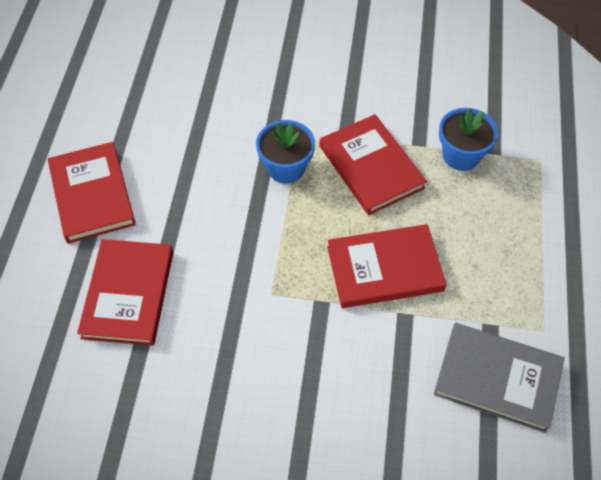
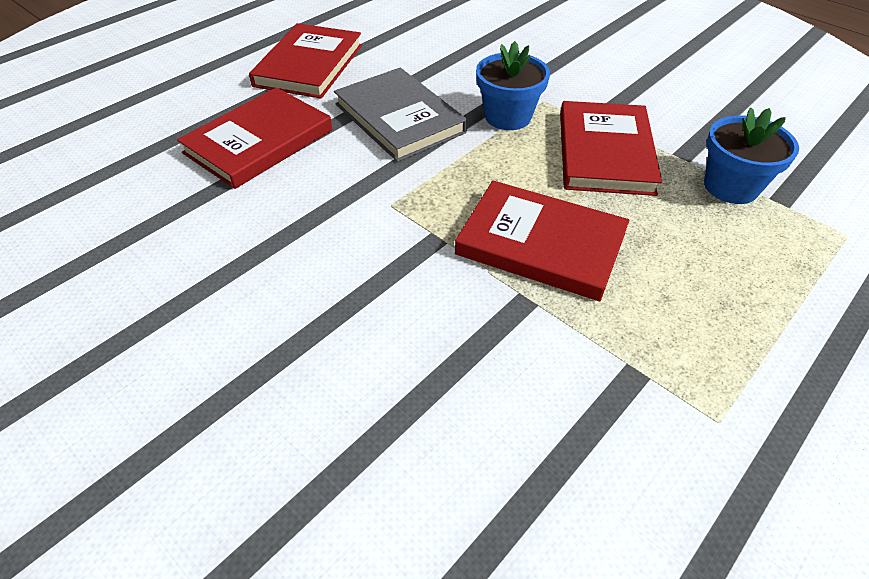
camera: 35 degrees right, 10 degrees down
grey book [434,323,564,433] -> grey book moved to [334,68,467,162]

